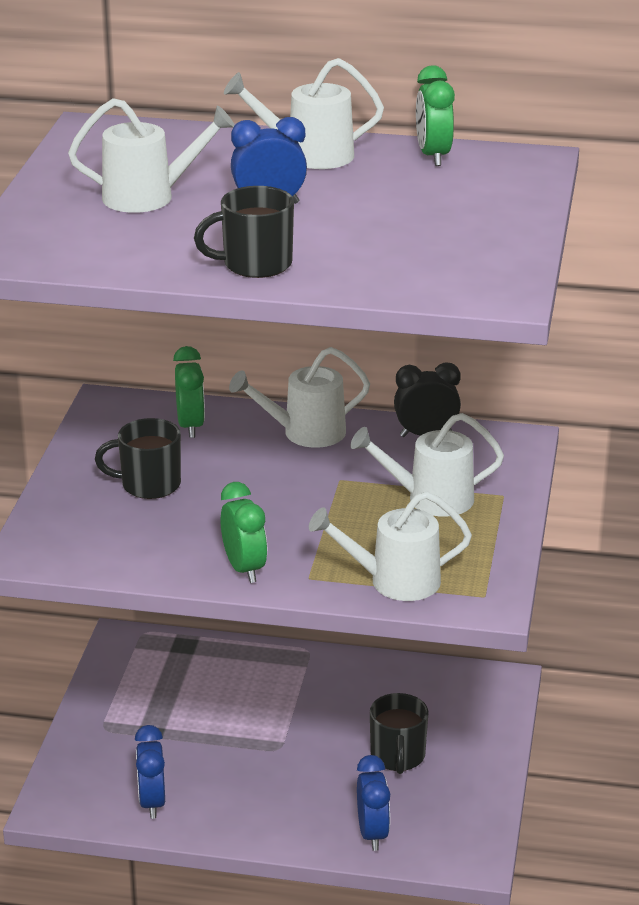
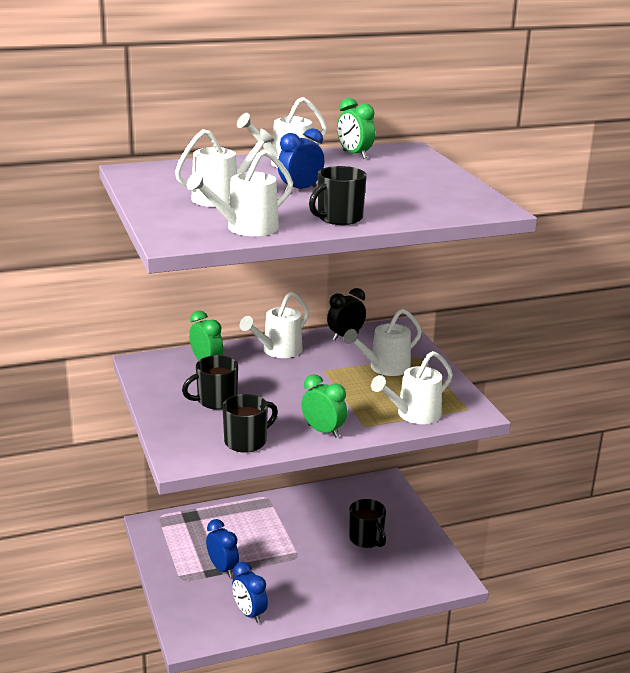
camera: 30 degrees left, 5 degrees down
blue clock [357,755,390,851] -> blue clock moved to [206,519,239,577]
none -> white watering can [187,149,293,236]
none -> black mug [222,394,278,453]

